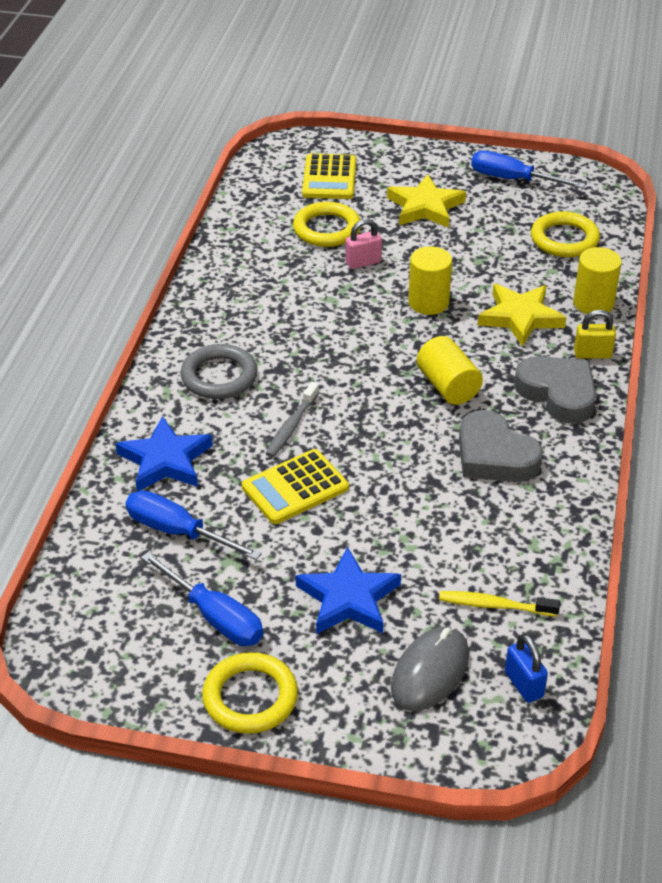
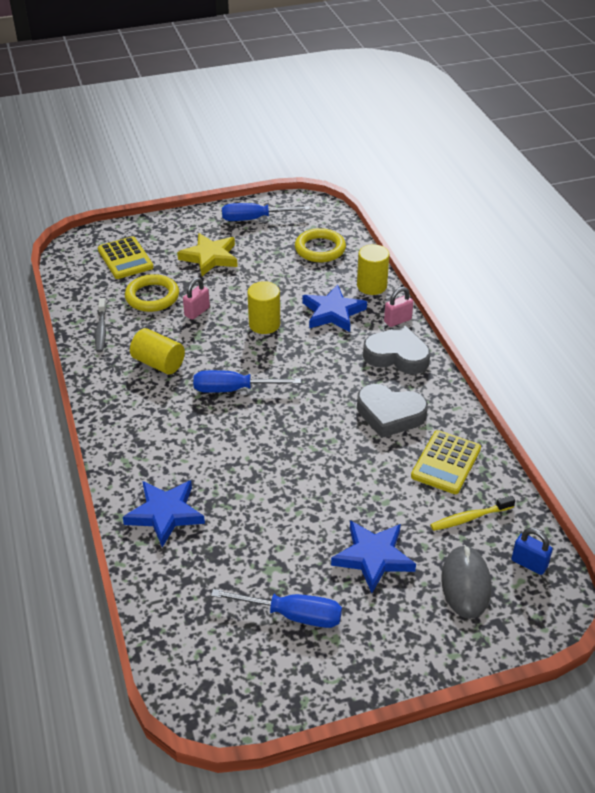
camera: 30 degrees left, 0 degrees up
blue screwdriver [126,490,262,560] -> blue screwdriver moved to [193,370,301,393]
grey ring [180,344,258,399] -> none
yellow ring [202,652,298,734] -> none
yellow calculator [242,449,349,524] -> yellow calculator moved to [411,430,481,494]
grey toothbrush [266,382,319,457] -> grey toothbrush moved to [95,298,107,353]
yellow cylinder [417,336,483,405] -> yellow cylinder moved to [130,328,185,374]
yellow star [478,284,566,347] -> blue star [303,284,367,332]
yellow padlock [574,310,616,359] -> pink padlock [384,287,413,327]

